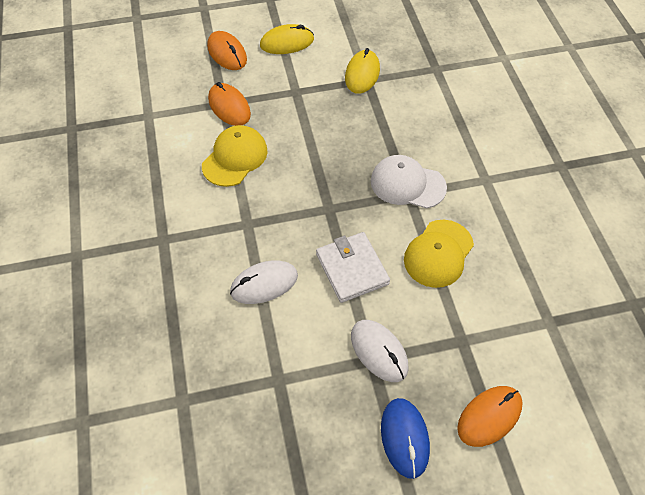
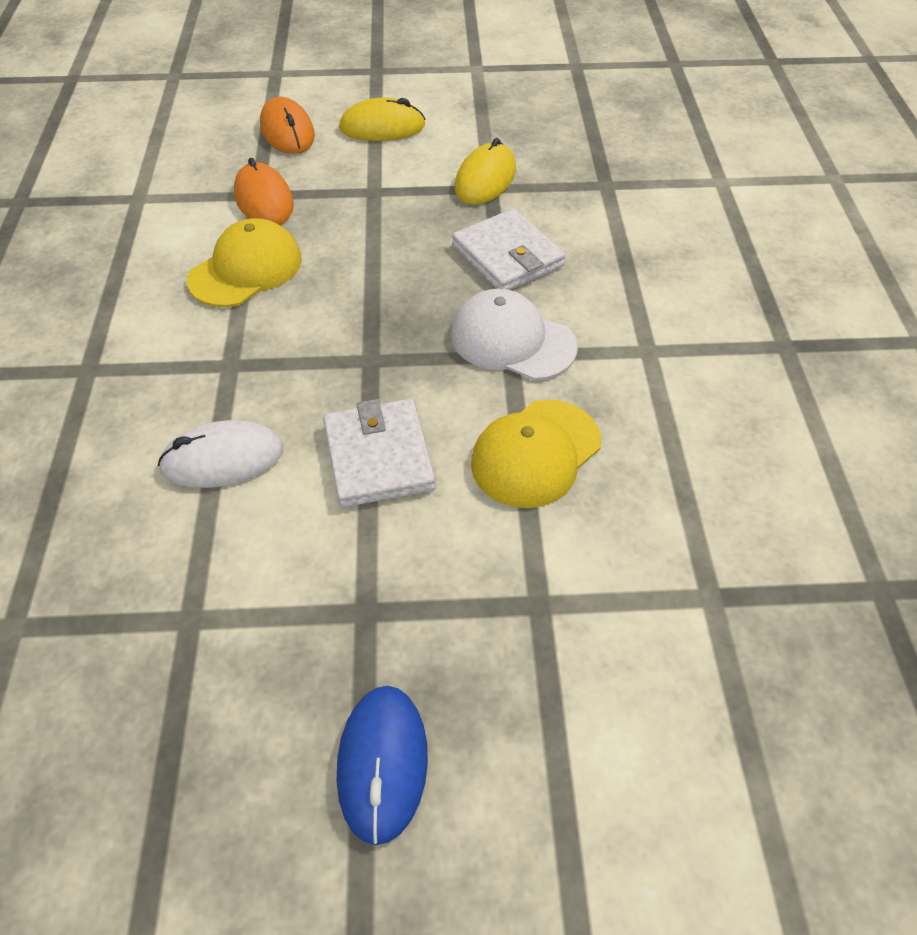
camera: 10 degrees right, 5 degrees down
white mouse [351,320,409,382] -> none
orange mouse [457,386,523,447] -> none
none -> white wallet [452,209,565,290]

